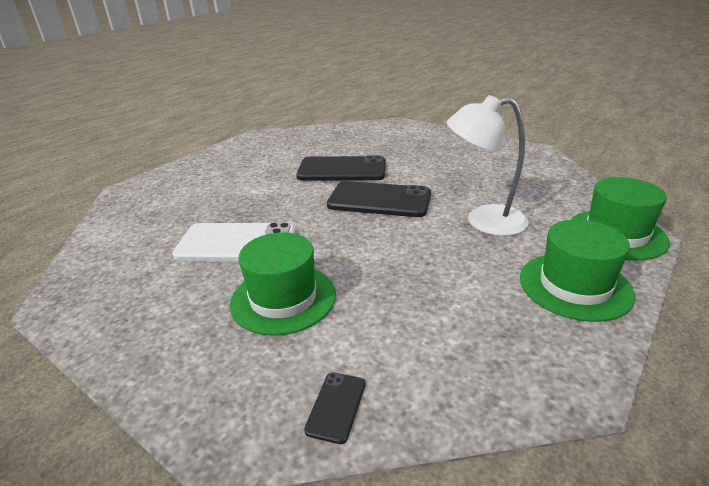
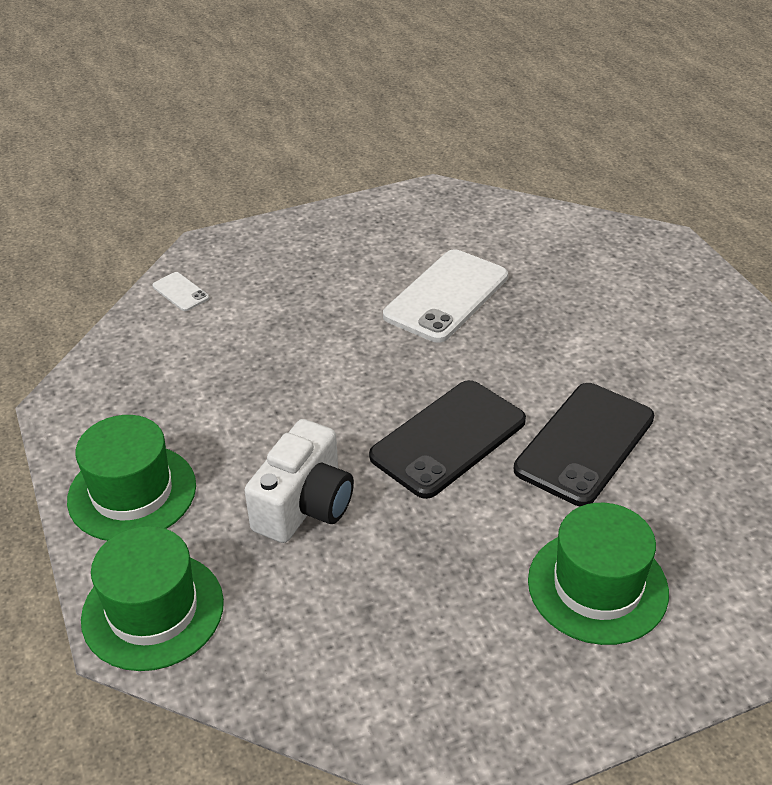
camera: 120 degrees right, 10 degrees up
green hat [230,232,336,335] -> green hat moved to [528,503,669,645]
black phone [304,372,366,444] -> white phone [152,272,209,311]
white lamp [447,95,529,236] -> white camera [244,419,354,543]

